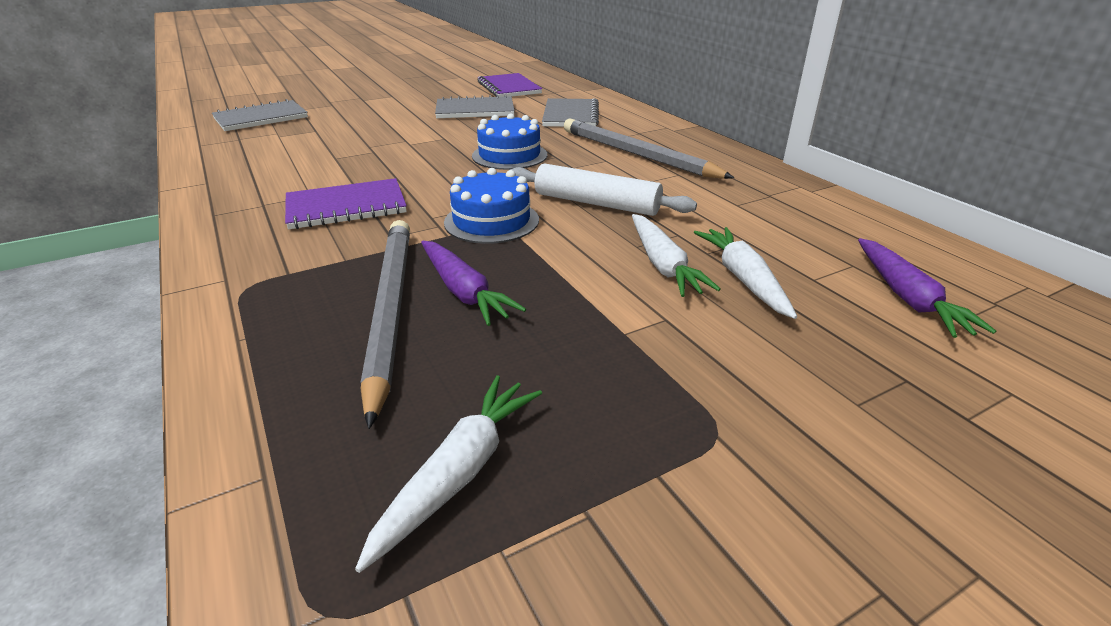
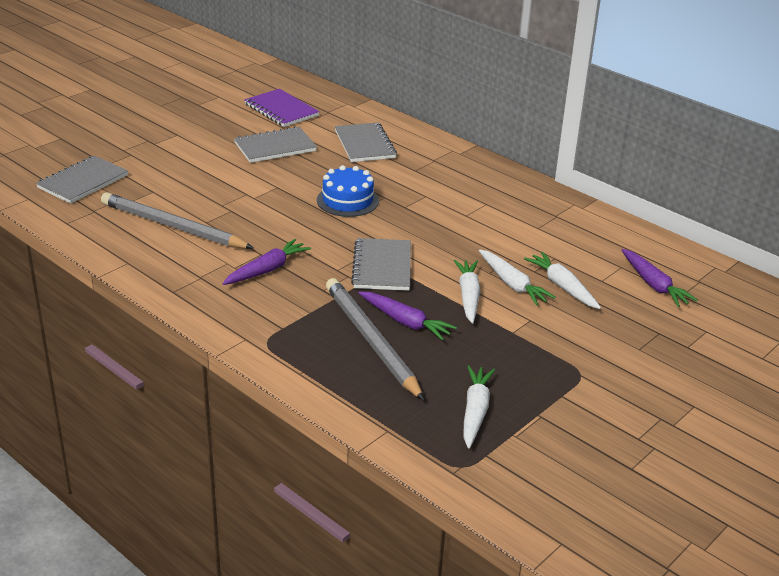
camera: 20 degrees left, 0 degrees up
purple notebook [285,178,407,229] -> purple carrot [222,239,311,285]
blue cake [444,168,539,244] -> grey notebook [351,238,411,291]
white rolling pin [510,163,697,216] -> none
grey pencil [564,119,734,179] -> grey pencil moved to [101,192,254,249]
none -> white carrot [454,260,480,323]

